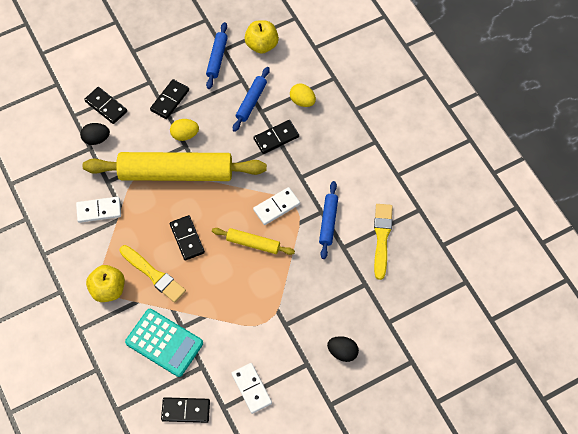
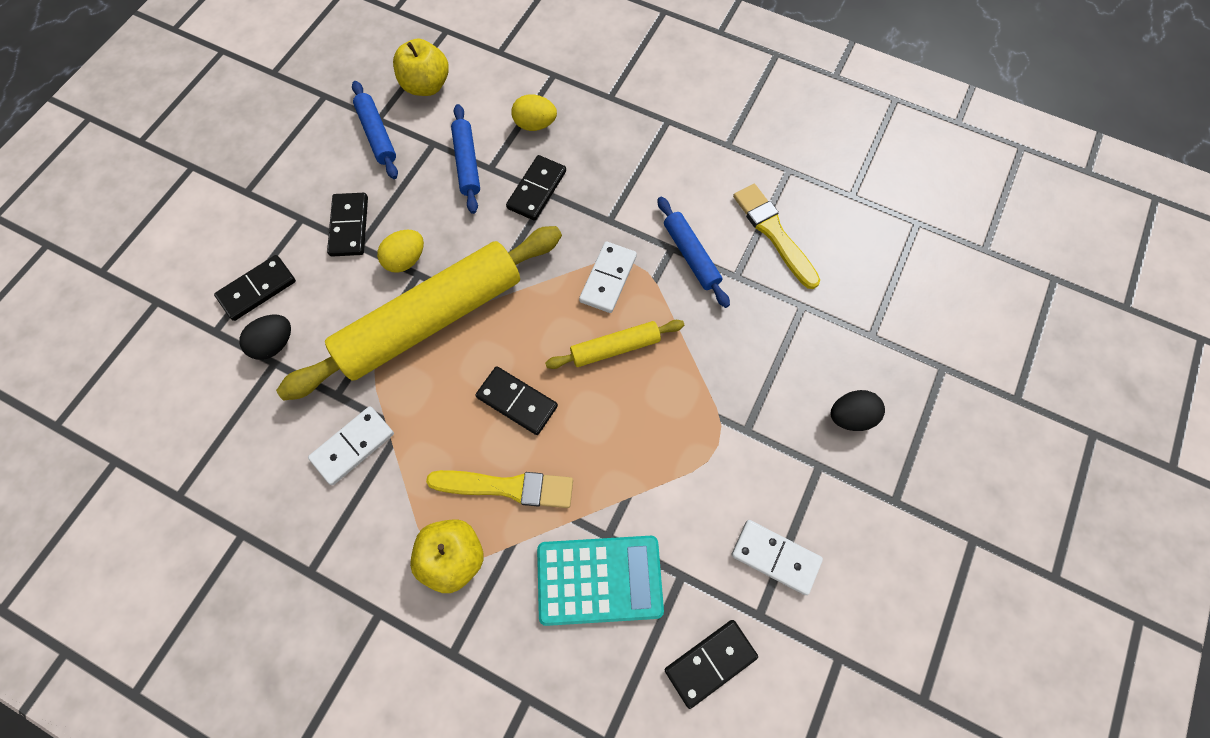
camera: 35 degrees left, 5 degrees up
black domino [84,87,127,124] -> black domino turned 45 degrees counterclockwise [214,255,296,321]

